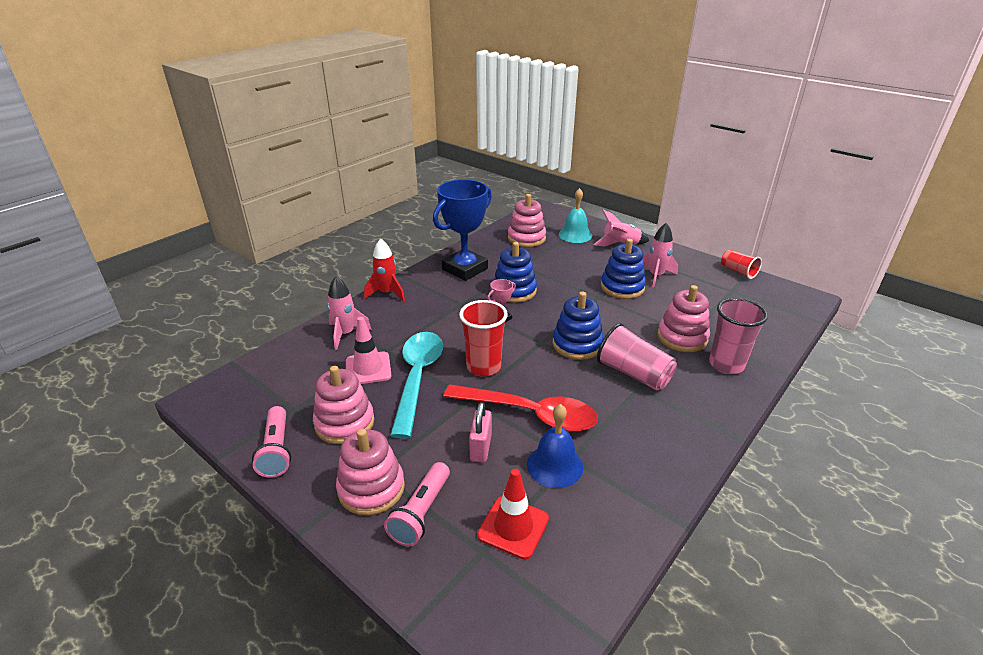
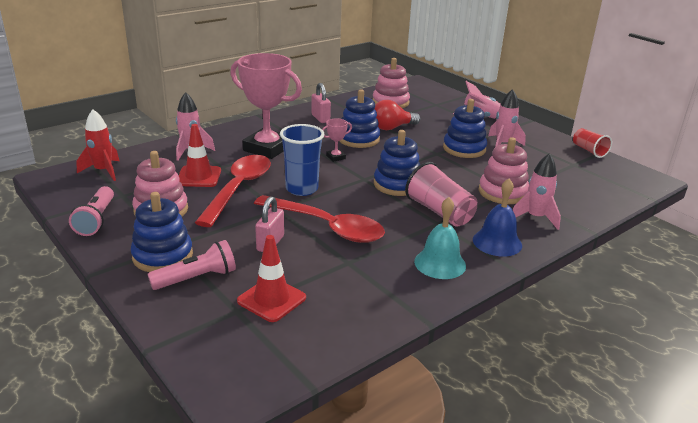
camera: 10 degrees right, 5 degrees down
pink stacking toy [336,428,405,516] -> blue stacking toy [131,192,193,272]
pink traffic cone [346,317,391,384] -> red traffic cone [178,124,221,187]
red rocket [364,238,405,302] -> red rocket moved to [76,109,119,181]
pink flashlight [384,462,450,547] -> pink flashlight turned 150 degrees counterclockwise [148,240,236,290]
turquoise spoon [390,332,443,439] -> red spoon [195,155,271,227]
blue trophy [433,179,492,281] -> pink padlock [311,83,331,123]
red cup [459,300,508,376] -> blue cup [280,124,324,196]
blue bell [527,404,583,488] -> blue bell moved to [473,179,522,257]
turquoise bell [559,188,592,243] -> turquoise bell moved to [414,197,466,279]
pink cup [709,298,768,374] -> pink rocket [513,153,561,230]
none -> pink trophy [230,53,302,159]
none -> red light bulb [374,100,420,130]

